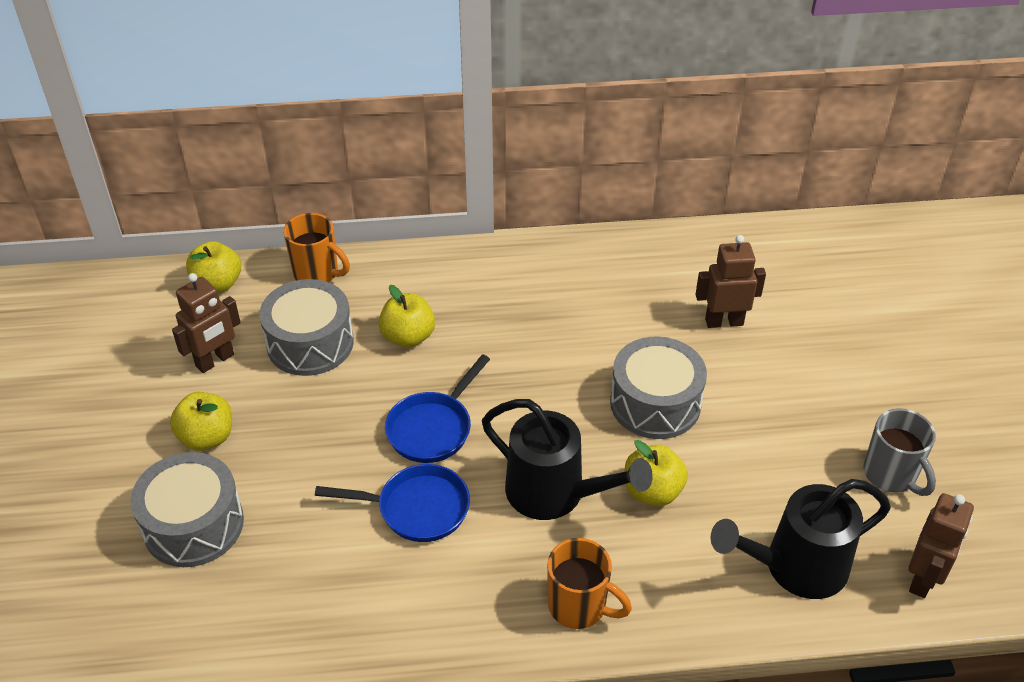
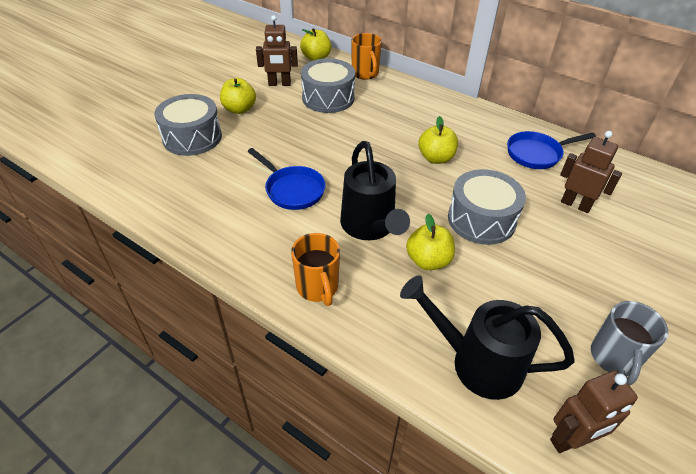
camera: 40 degrees right, 0 degrees up
yellow apple [378,285,435,348] -> yellow apple moved to [418,116,458,164]
blue pan [385,354,490,463] -> blue pan moved to [507,131,596,169]

